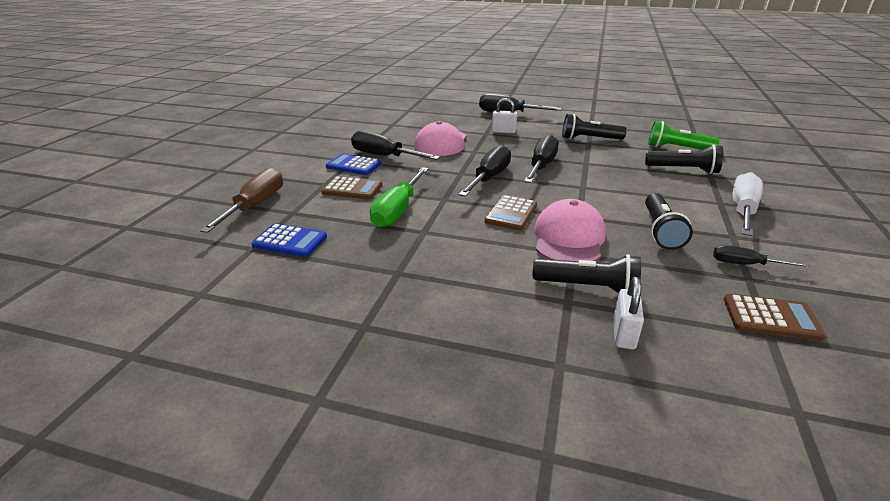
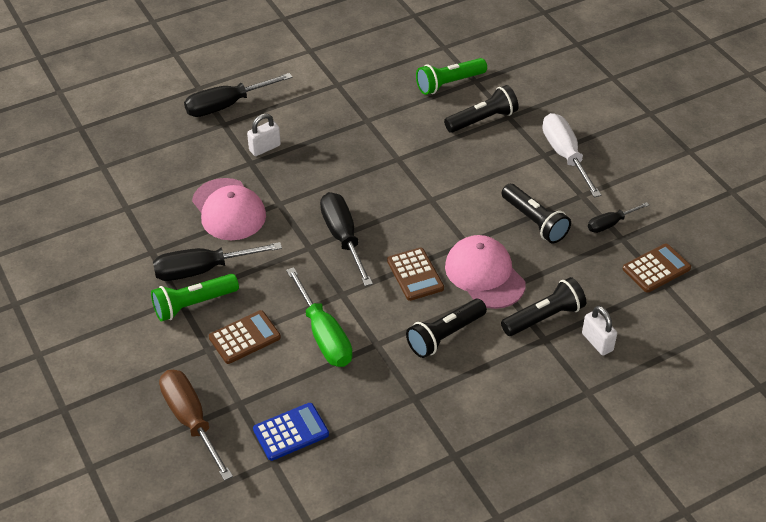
camera: 45 degrees left, 15 degrees up
blue calculator [326,153,382,175] -> green flashlight [151,274,239,322]
black screwdriver [524,135,559,183] -> none
black flashlight [562,114,627,140] -> black flashlight moved to [406,299,487,358]

